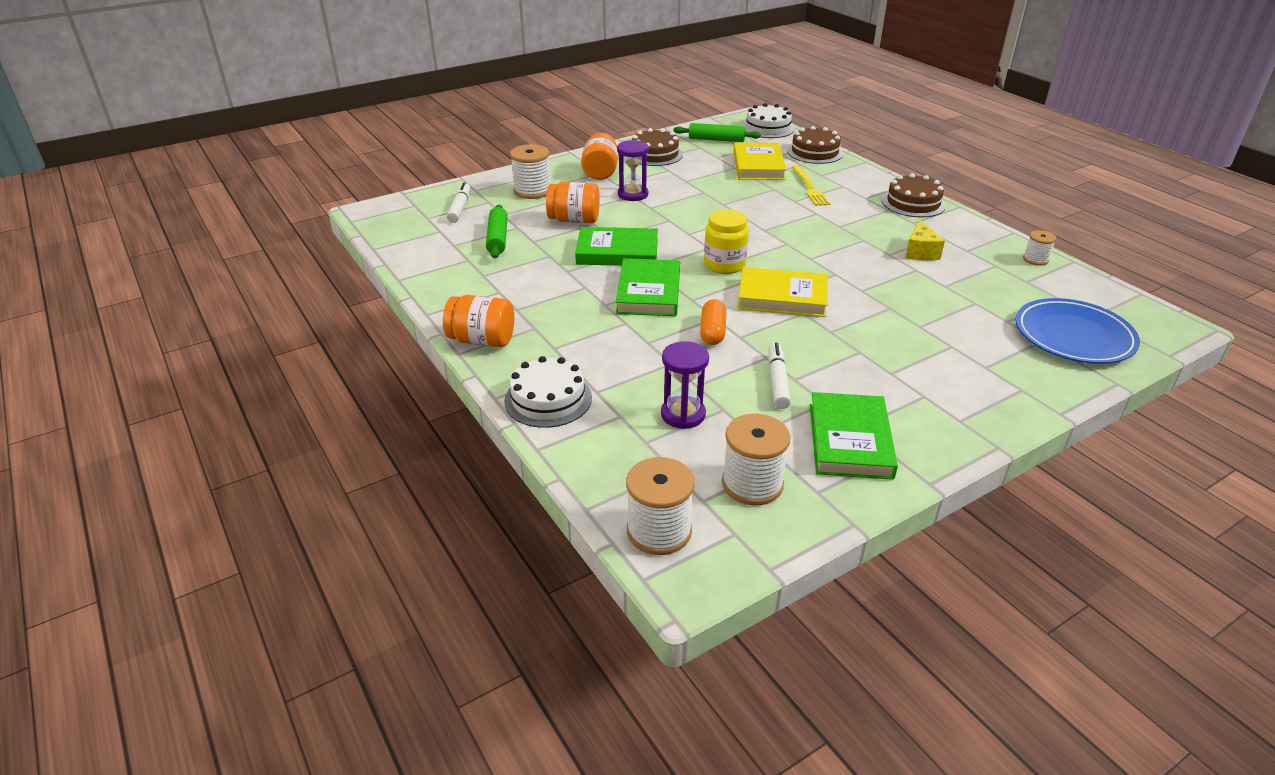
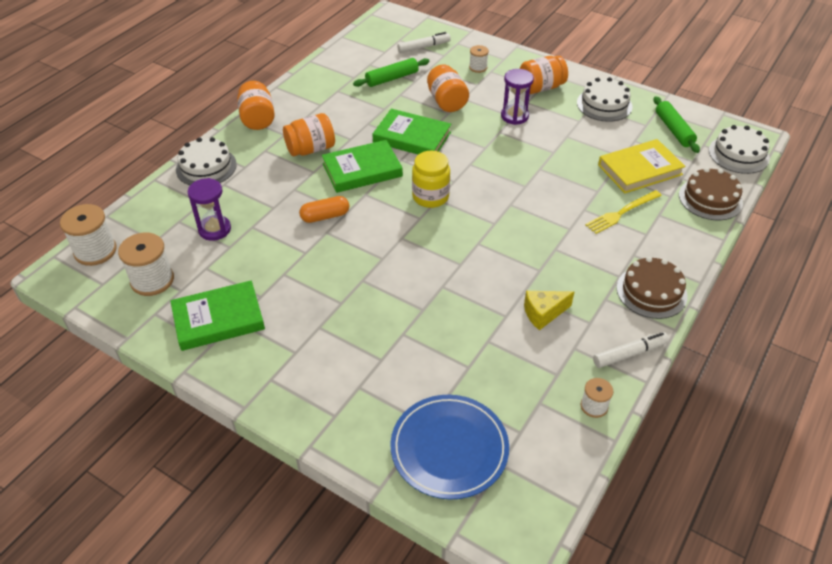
camera: 65 degrees right, 10 degrees up
white spool [510,144,550,199] -> white spool [469,45,489,73], size x0.56
green book [575,227,658,266] -> green book turned 45 degrees counterclockwise [372,109,451,154]
brown cake [632,128,683,166] -> white cake [577,77,633,122]
yellow book [738,267,828,317] -> none
white marker [768,343,791,409] -> white marker moved to [593,332,669,368]
none -> orange jar [283,113,335,156]

